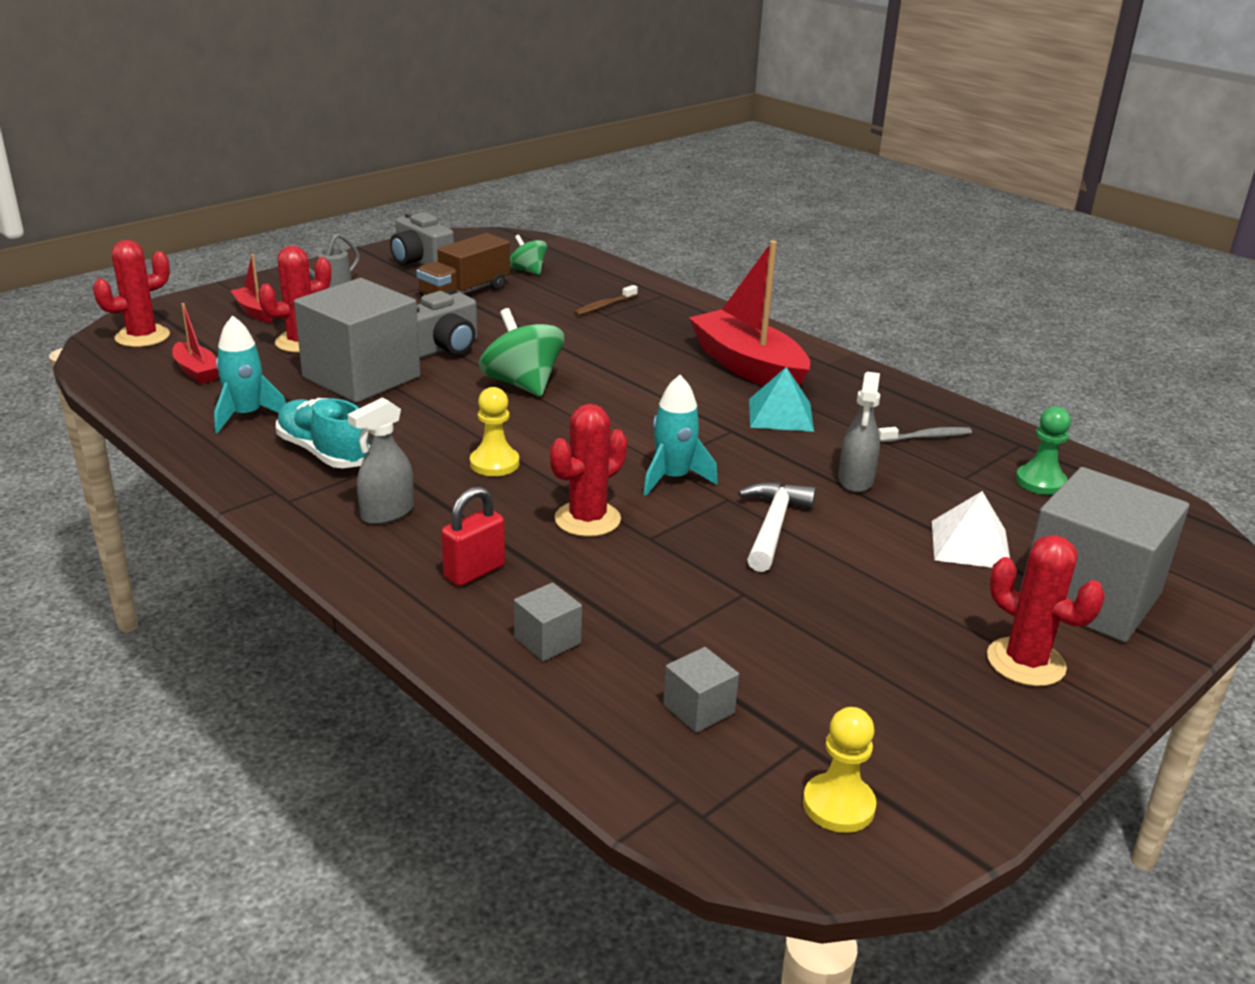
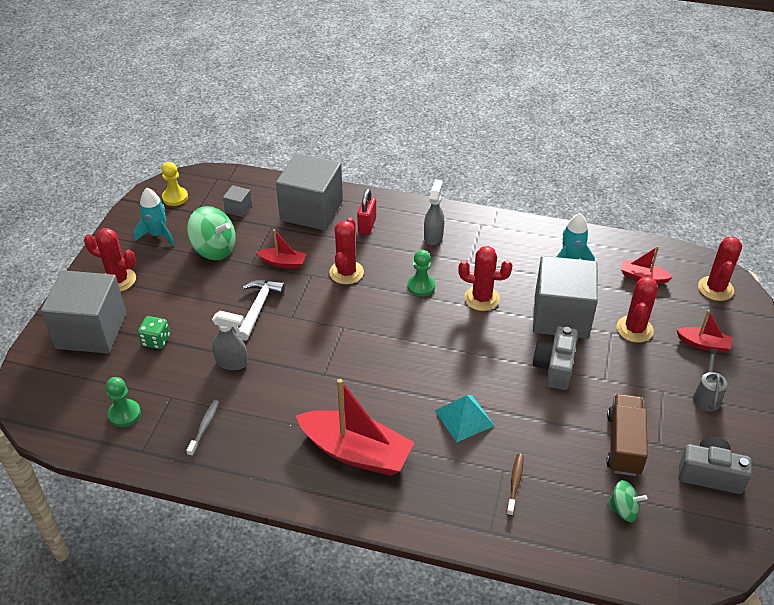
camera: 150 degrees right, 15 degrees up
turquoise shoe [276,398,370,468] -> none
yellow pawn [470,387,519,476] -> green pawn [407,250,435,297]
green spinning top [479,308,564,397] -> green spinning top moved to [187,206,236,260]
grey cube [514,583,582,661] -> grey cube [276,153,343,231], size x2.42
turquoise rocket [643,375,718,496] -> turquoise rocket moved to [134,188,175,246]
white hammer [738,482,816,572] -> white hammer turned 150 degrees counterclockwise [239,280,285,341]
turquoise pyramid [749,367,814,432] -> turquoise pyramid moved to [435,395,495,442]
grey spray bottle [838,372,880,493] -> grey spray bottle turned 120 degrees clockwise [212,311,248,370]
grey toothbrush [878,427,972,443] -> grey toothbrush turned 150 degrees clockwise [186,400,219,456]
white pyramid [932,491,1010,568] -> green dice [138,316,170,349]
none -> red boat [257,229,306,269]
none -> red cactus [458,246,512,311]

